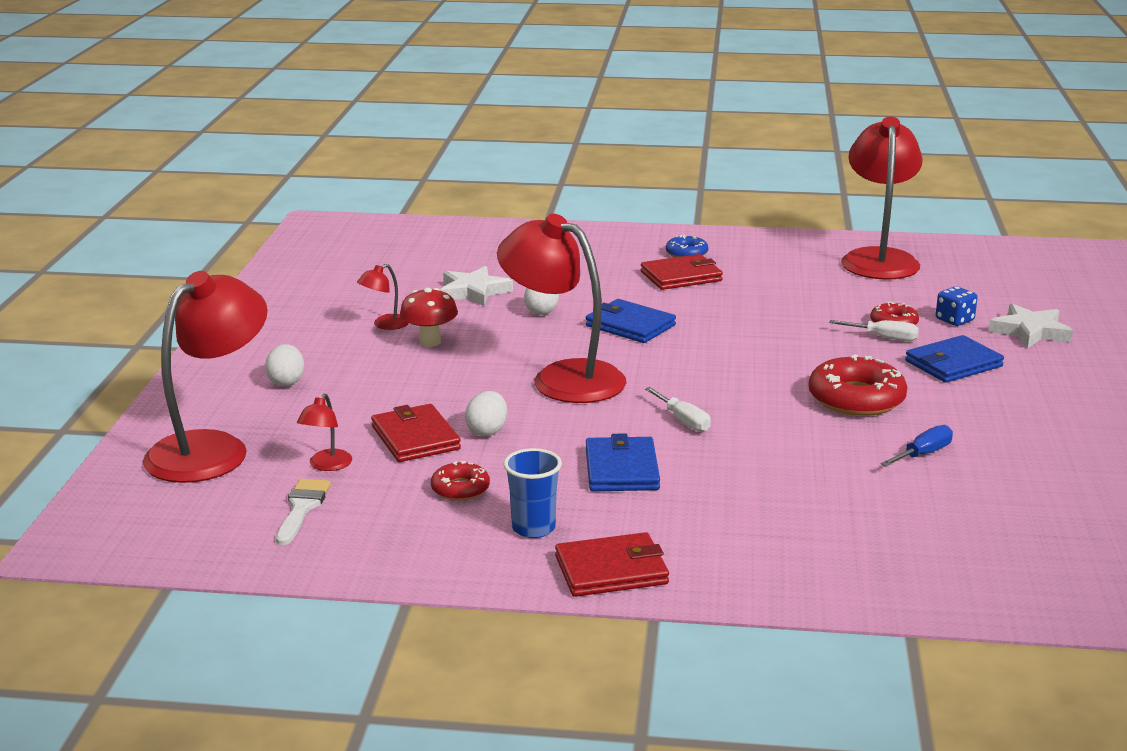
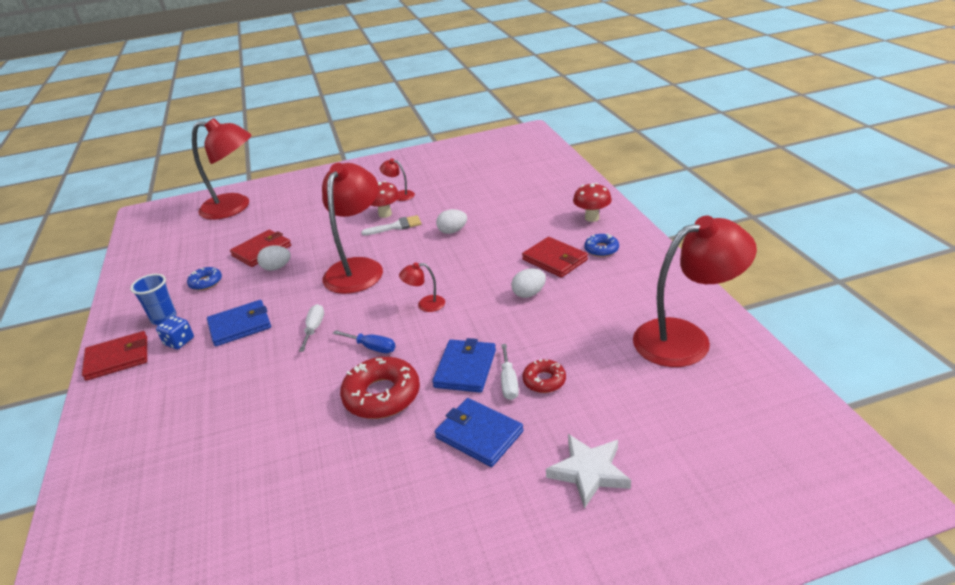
camera: 70 degrees right, 10 degrees up
white egg [265,344,304,386] -> white egg moved to [511,268,546,298]
white brush [276,479,331,545] -> white brush moved to [361,215,421,236]
red lamp [297,393,352,471] -> red lamp moved to [399,262,445,312]
red donut [431,461,490,501] -> blue donut [187,267,222,290]
white star [440,266,513,306] -> none
red wallet [555,532,669,597] -> red wallet turned 75 degrees counterclockwise [82,331,147,381]
blue wallet [586,299,676,343] -> blue wallet moved to [432,338,496,393]
white screwdriver [645,387,711,432] -> white screwdriver turned 150 degrees clockwise [299,304,324,352]
blue screwdriver [881,425,953,466] -> blue screwdriver moved to [333,330,396,353]
blue dice [936,286,978,326] -> blue dice moved to [156,316,194,349]
none -> red mushroom [573,183,612,222]

